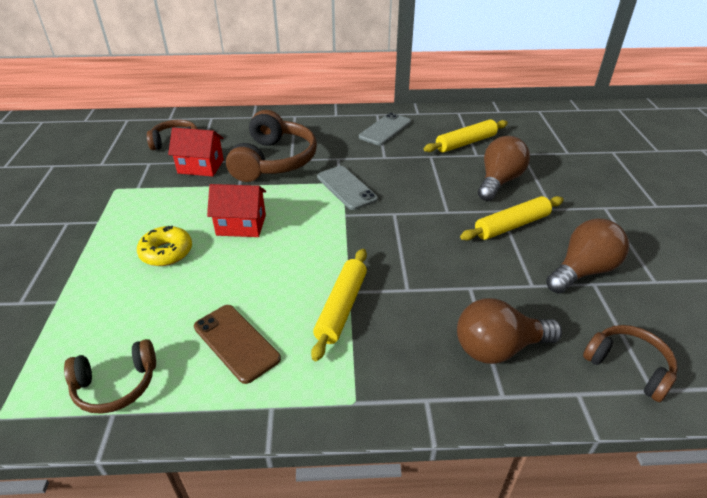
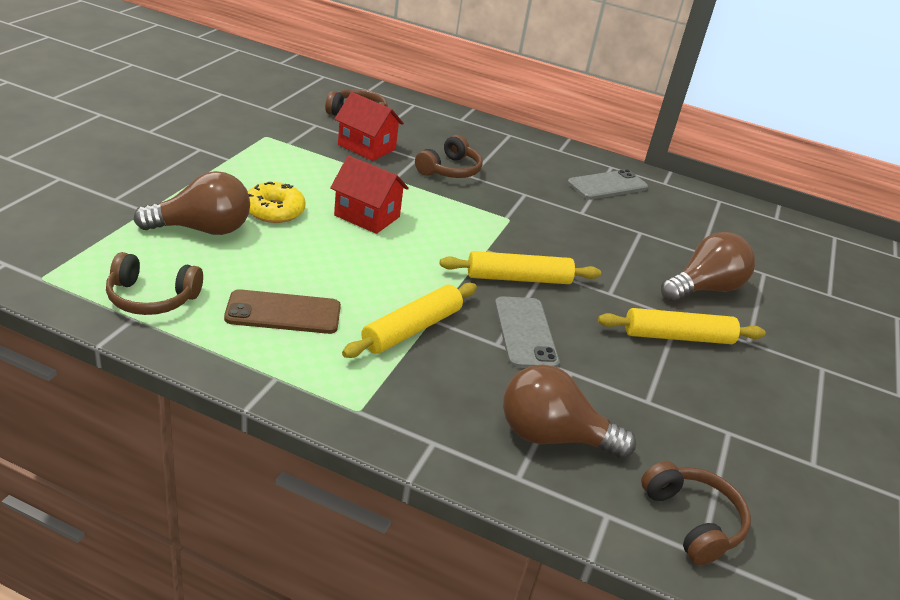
camera: 20 degrees right, 5 degrees down
brown phone [194,305,281,384] -> brown phone turned 75 degrees counterclockwise [224,289,341,334]
brown headphones [226,110,317,182] -> brown headphones [415,135,483,178], size x0.58
grey phone [317,166,378,210] -> grey phone moved to [495,296,559,368]
yellow rolling pin [424,119,508,153] -> yellow rolling pin moved to [440,251,601,284]
brown light bulb [546,219,629,294] -> brown light bulb moved to [134,171,250,235]

